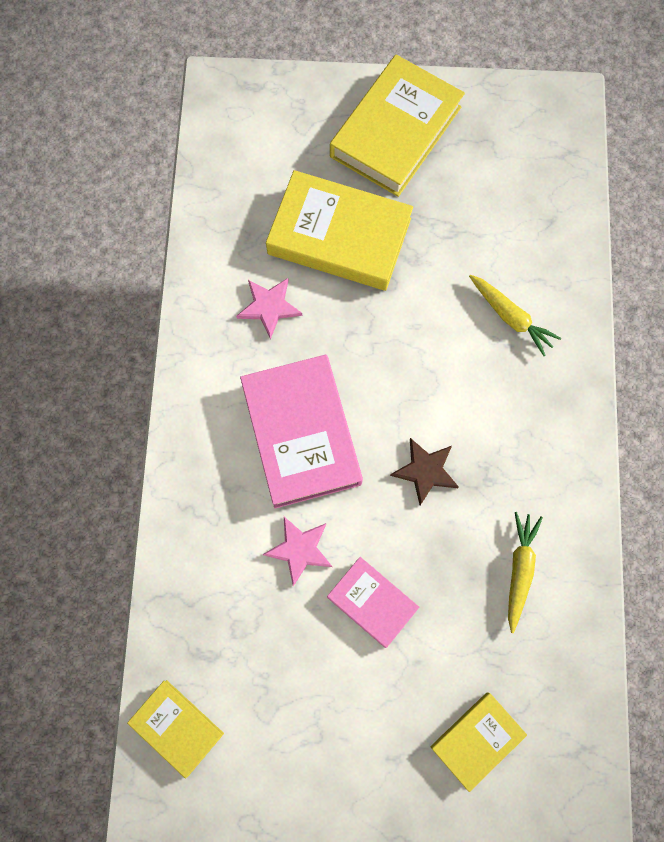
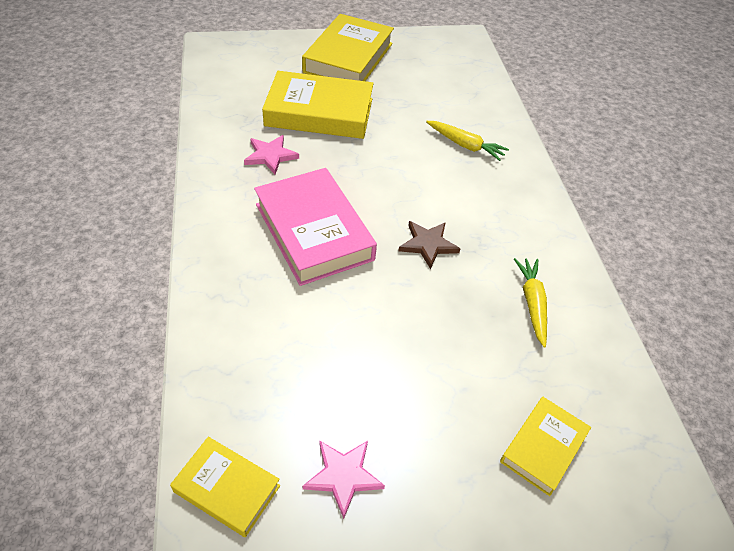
camera: 15 degrees left, 25 degrees down
pink star [263,517,333,586] -> pink star moved to [303,440,385,519]
pink book [327,557,419,648] -> none

